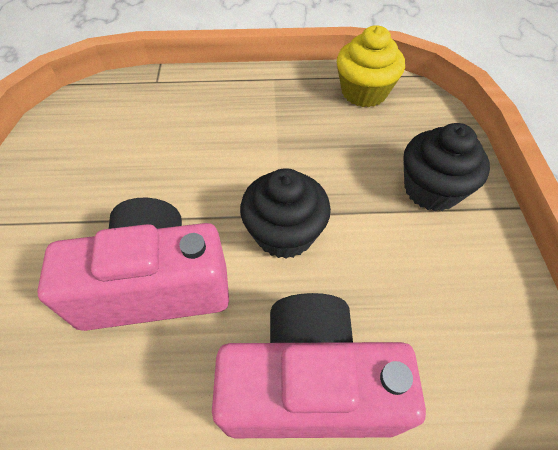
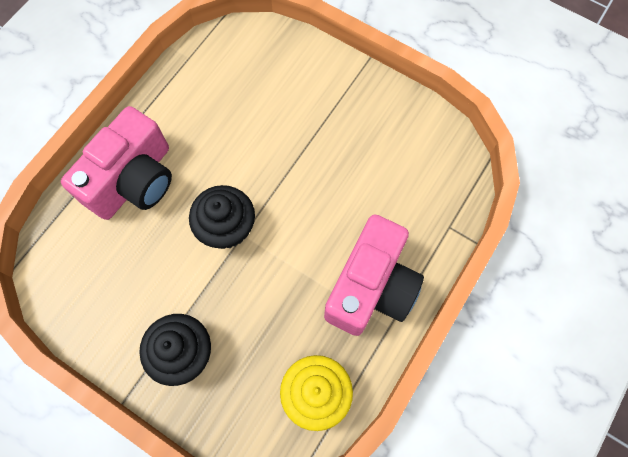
camera: 125 degrees right, 15 degrees up
pink camera [37,197,229,331] -> pink camera moved to [324,214,424,336]

